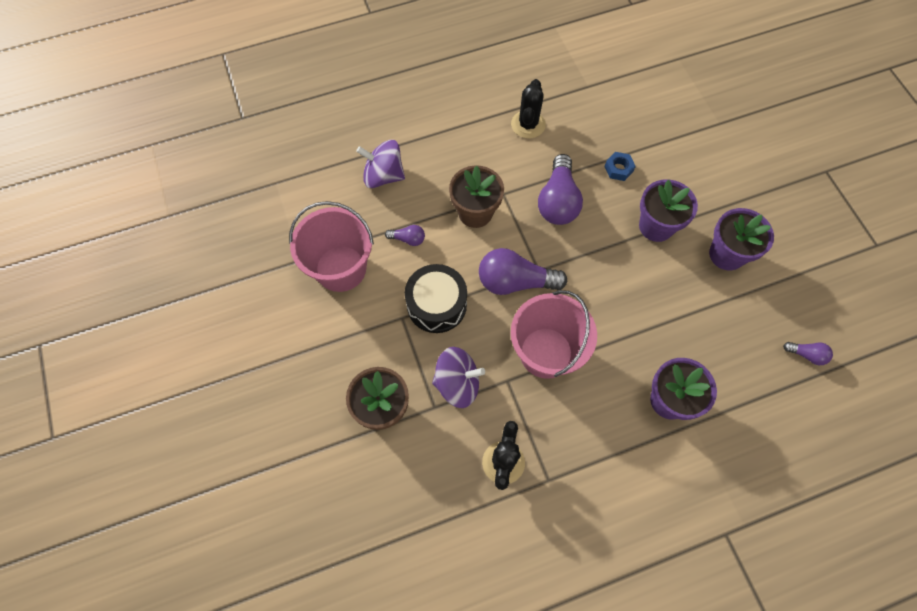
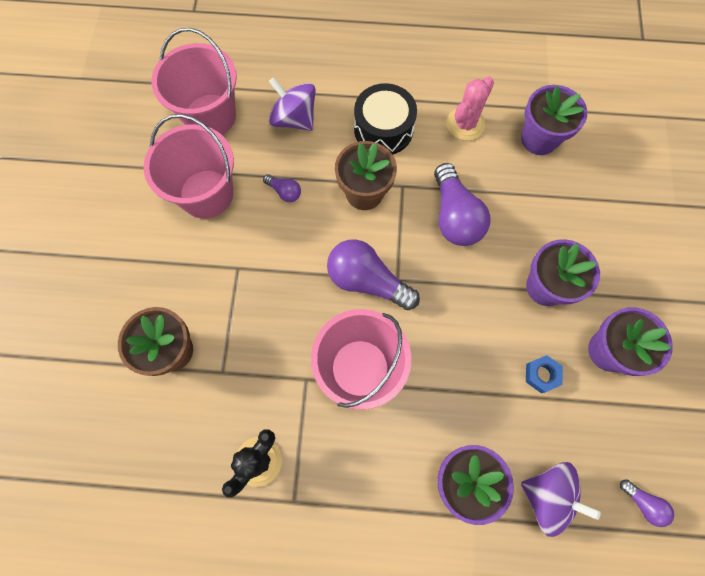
camera: 25 degrees right, 5 degrees up
black drum [405,264,467,333] -> black drum moved to [354,83,417,154]
purple spinning top [432,347,485,408] -> purple spinning top moved to [521,462,601,537]
black cactus [511,79,546,139] -> pink cactus [446,76,494,141]
purple light bulb [538,154,583,225] -> purple light bulb turned 45 degrees counterclockwise [434,163,490,246]
blue nut [604,152,636,181] -> blue nut moved to [526,355,563,393]
none -> pink bucket [151,28,237,135]
none -> purple flower pot [521,85,587,155]

